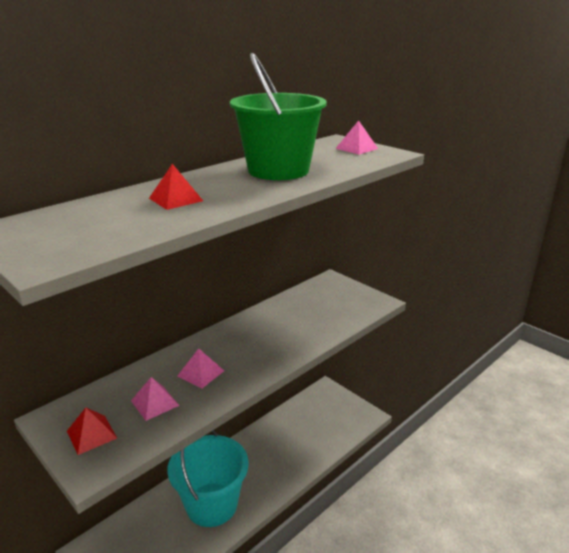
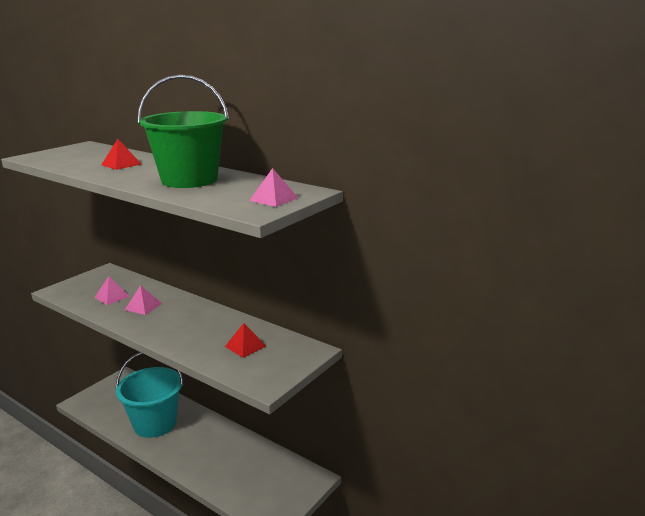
camera: 80 degrees right, 5 degrees down
red pyramid [67,408,117,455] -> red pyramid moved to [225,323,266,358]

